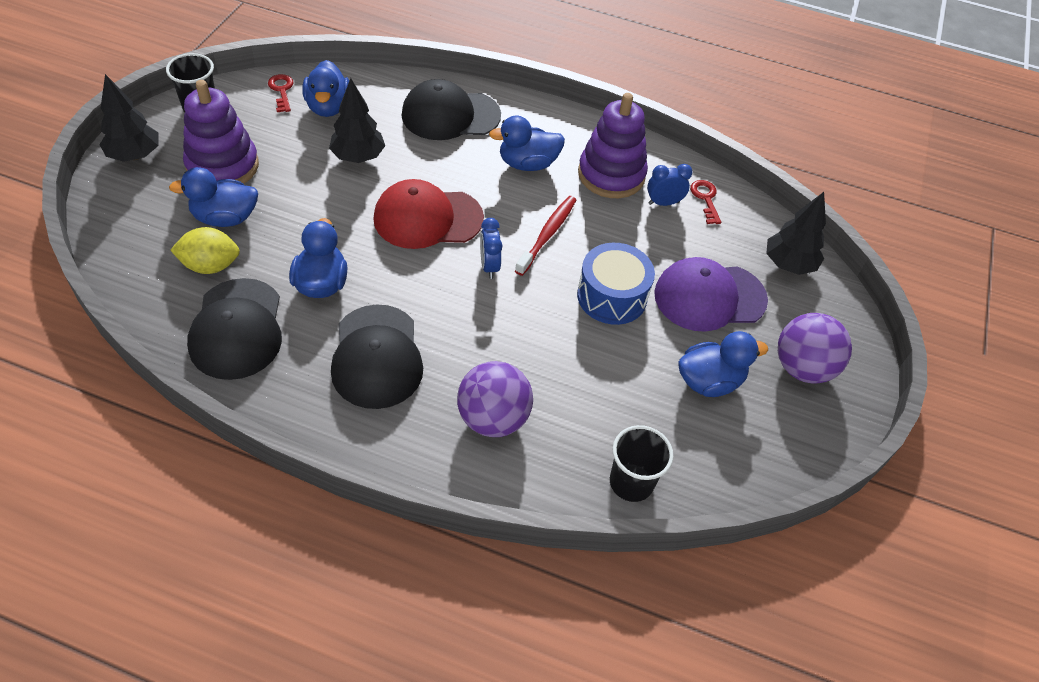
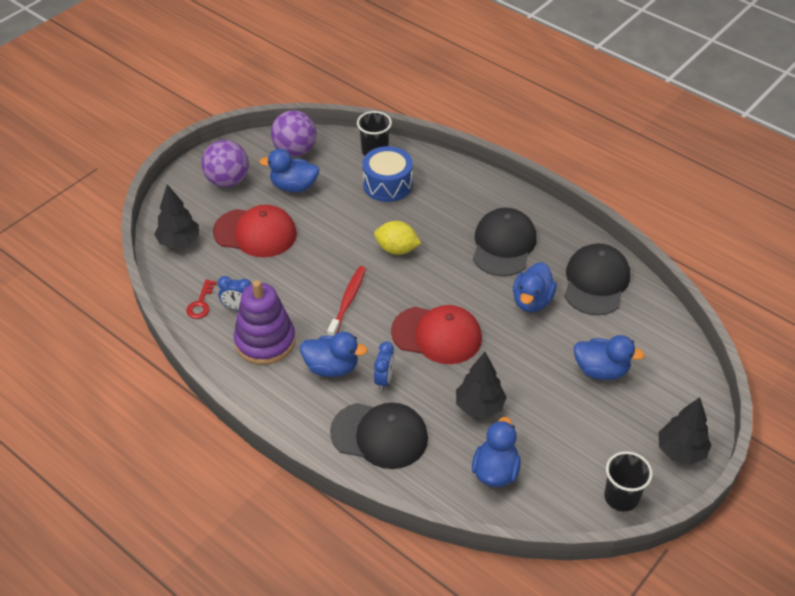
camera: 155 degrees left, 5 degrees down
yellow lemon [170,227,240,274] -> yellow lemon moved to [374,221,421,255]
purple stacking toy [183,80,259,184] -> none
red key [268,74,294,112] -> none
purple ball [457,361,533,437] -> purple ball moved to [271,110,317,157]
blue clock [480,218,502,279] -> blue clock moved to [374,341,394,391]
red toothbrush [515,196,576,276] -> red toothbrush turned 150 degrees clockwise [327,266,366,336]
blue drum [577,243,655,325] -> blue drum moved to [362,146,413,202]
purple cap [654,257,768,332] -> red cap [213,205,297,257]

